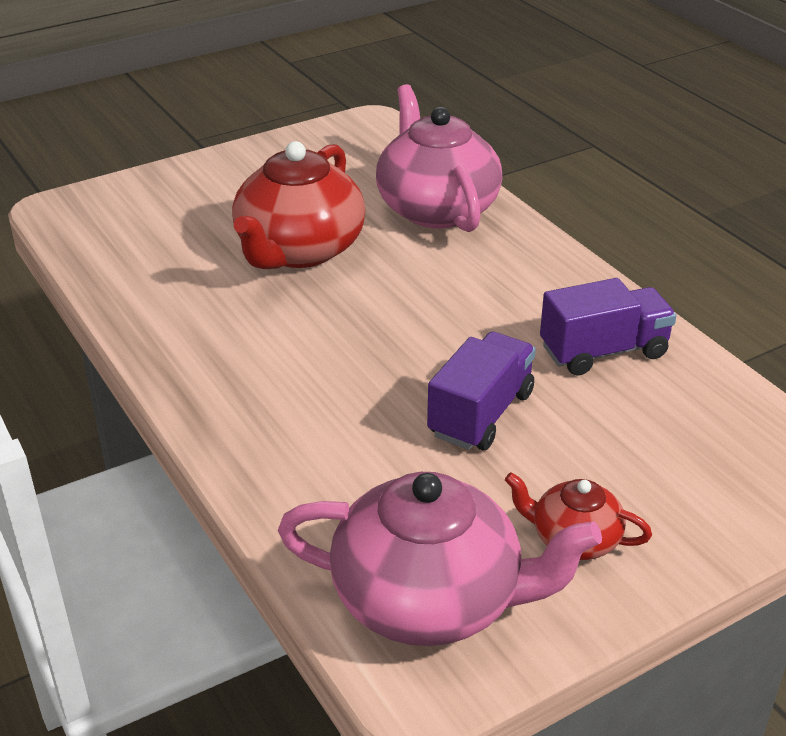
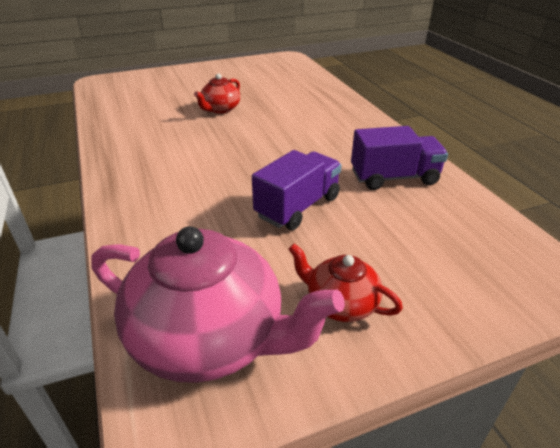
camera: 10 degrees right, 0 degrees up
red teapot [232,141,365,269] -> red teapot [194,73,240,114], size x0.51
pink teapot [376,84,502,232] -> none

